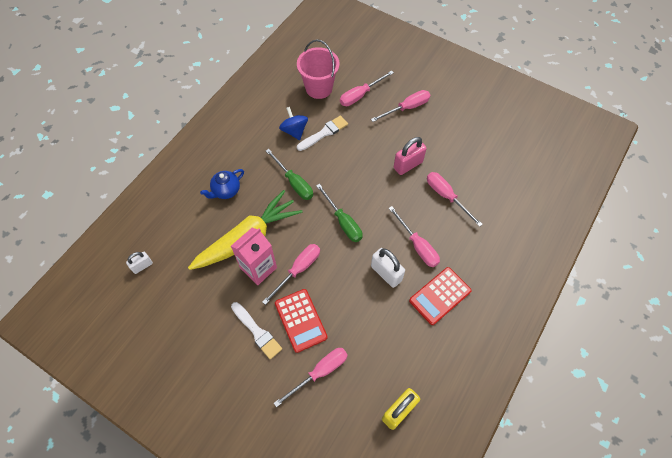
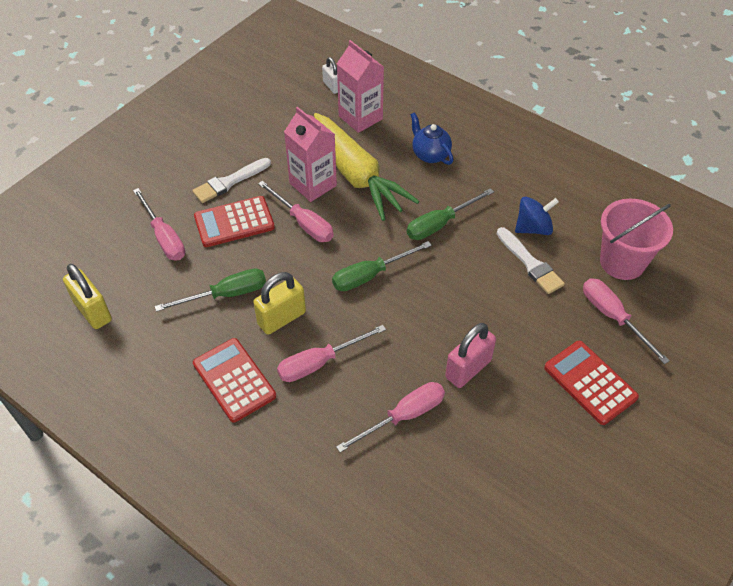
camera: 95 degrees right, 10 degrees down
pink screwdriver [371,90,430,122] -> red calculator [544,341,639,425]
white padlock [371,248,405,288] -> yellow padlock [253,272,306,335]
pink padlock [394,137,427,175] -> pink padlock turned 75 degrees clockwise [445,323,496,388]
none -> green screwdriver [155,268,266,312]
none -> pink carton [337,40,384,133]

